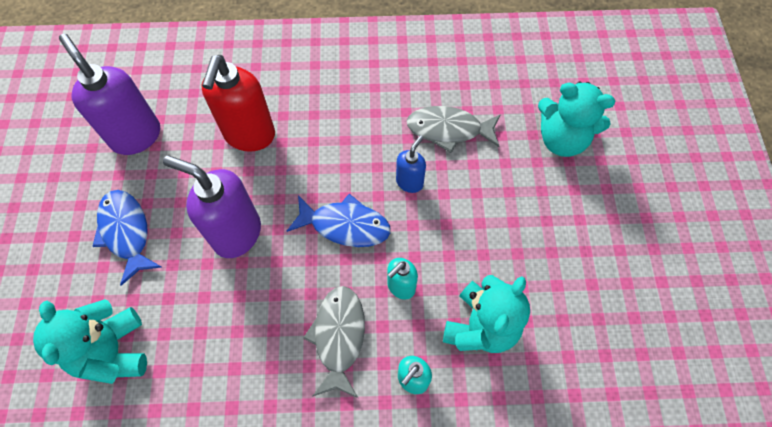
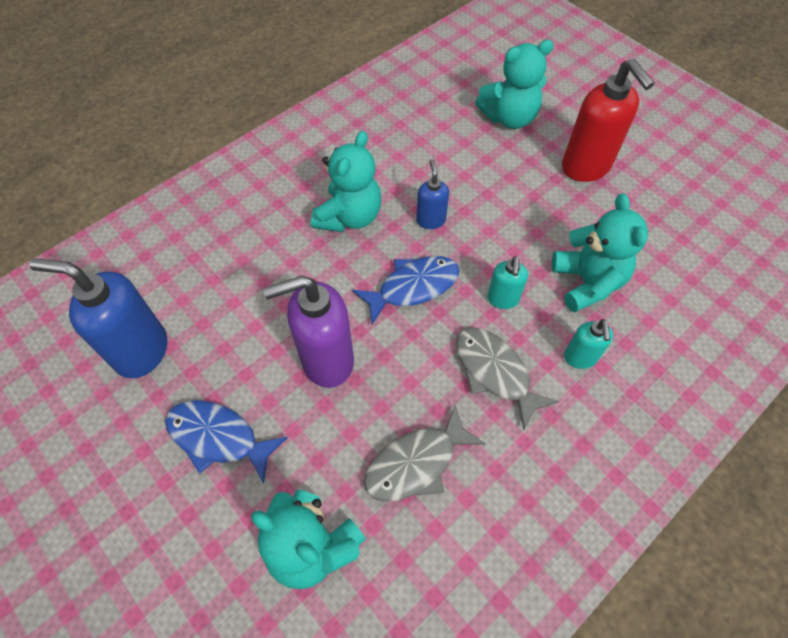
camera: 40 degrees left, 5 degrees down
purple soap dispenser [59,34,160,155] -> blue soap dispenser [30,259,167,378]
red soap dispenser [201,55,275,152] -> red soap dispenser moved to [562,59,654,182]
grey fish [407,106,501,153] -> grey fish moved to [364,405,485,502]
none -> turquoise teddy bear [311,131,381,232]

